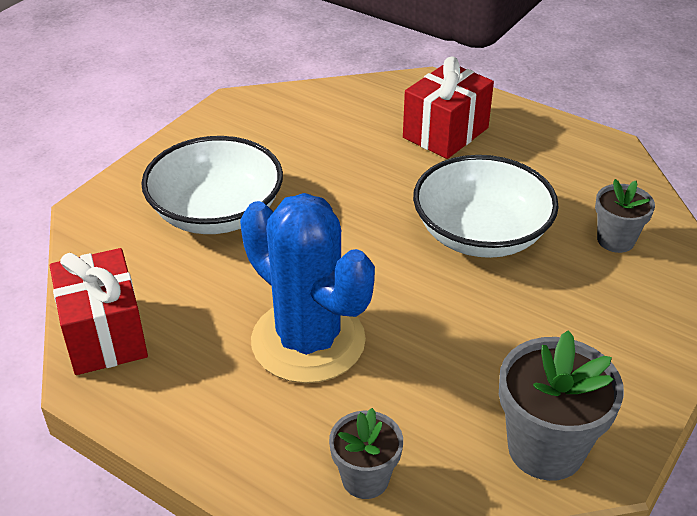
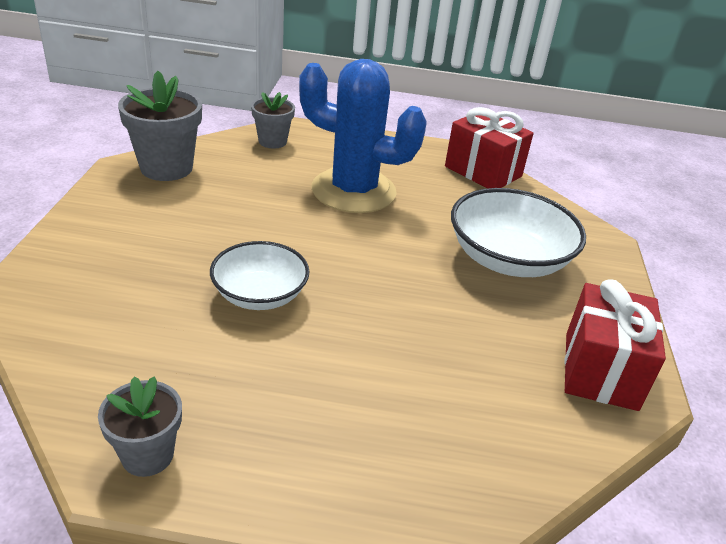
camera: 150 degrees right, 5 degrees down
red gift [403,57,494,159] -> red gift moved to [564,279,666,411]
white bowl [413,155,559,258] -> white bowl [210,241,310,310], size x0.65
grey flower pot [595,179,655,253] -> grey flower pot moved to [98,376,182,477]

